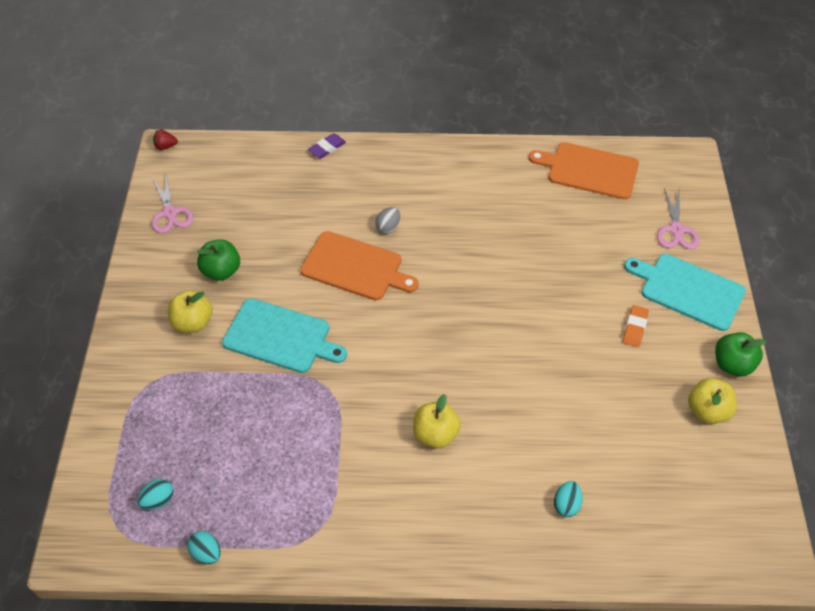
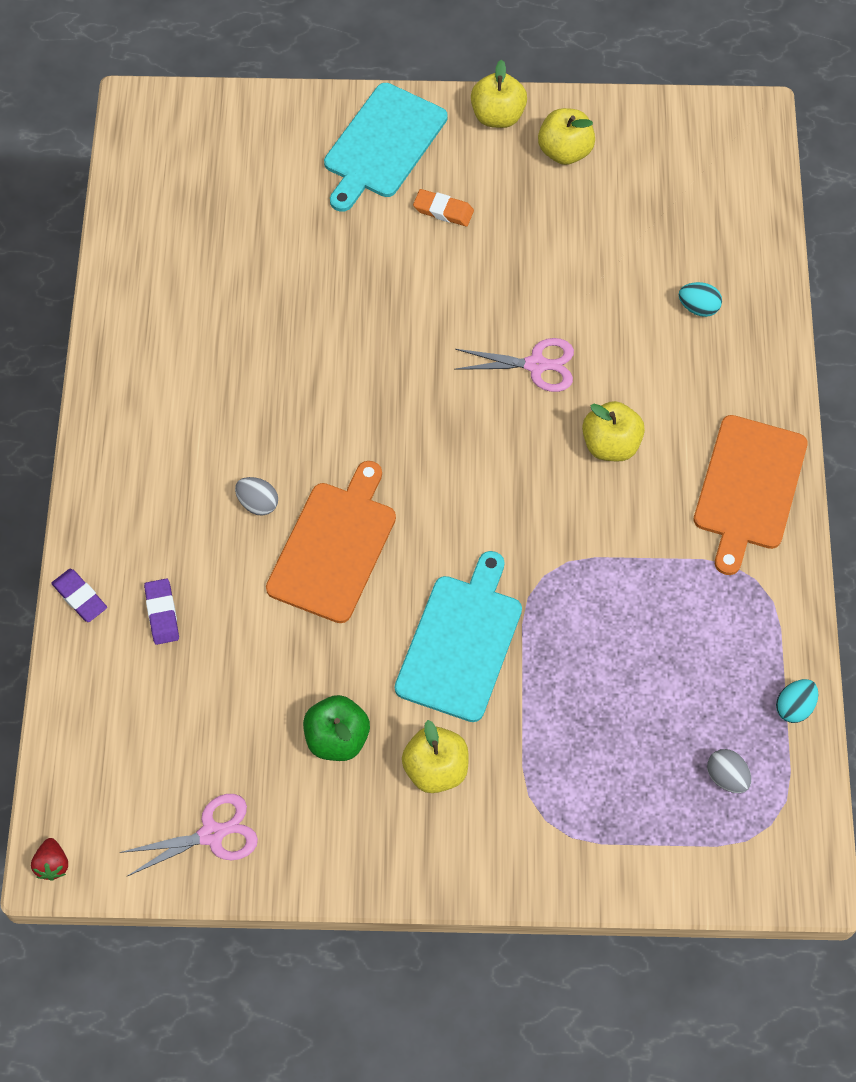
camera: 90 degrees left, 10 degrees up
turquoise egg [138,479,174,510] -> grey egg [707,749,751,793]
orange cutting board [529,142,639,200] -> orange cutting board moved to [693,415,808,575]
pink scissors [657,188,699,249] -> pink scissors moved to [454,338,574,392]
green apple [715,332,767,377] -> yellow apple [471,59,527,128]
none -> purple eraser [144,579,179,645]

